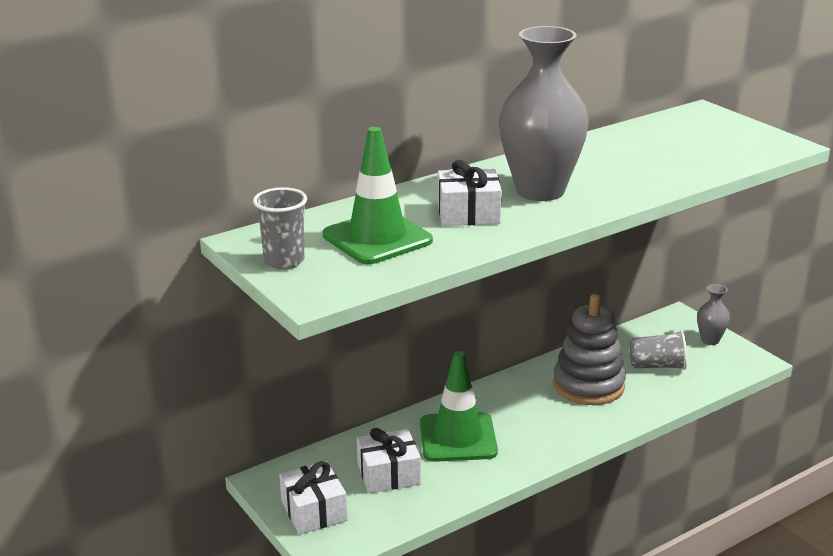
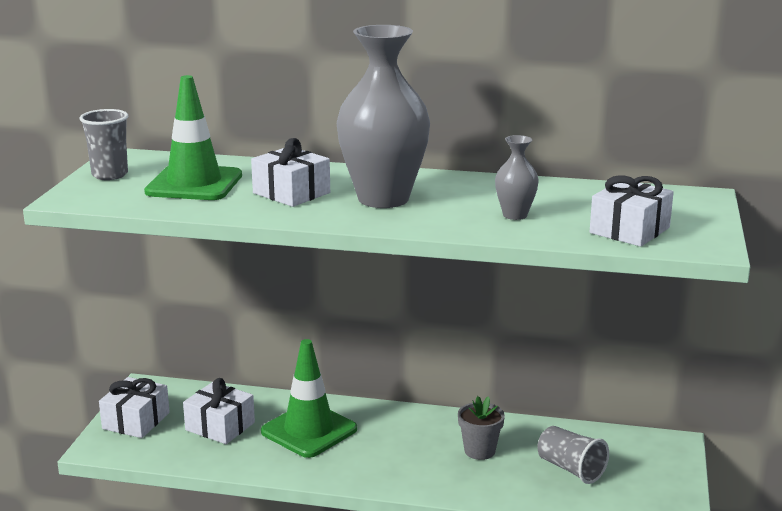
camera: 45 degrees right, 5 degrees down
grey stacking toy [553,294,626,405] -> grey flower pot [458,396,505,460]
grey vase [697,284,730,345] -> grey vase moved to [495,135,539,220]
none -> white gift [590,175,674,247]

